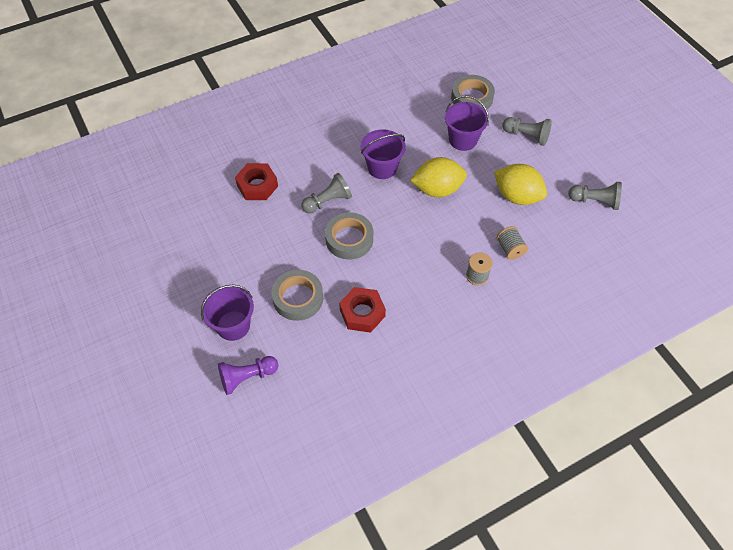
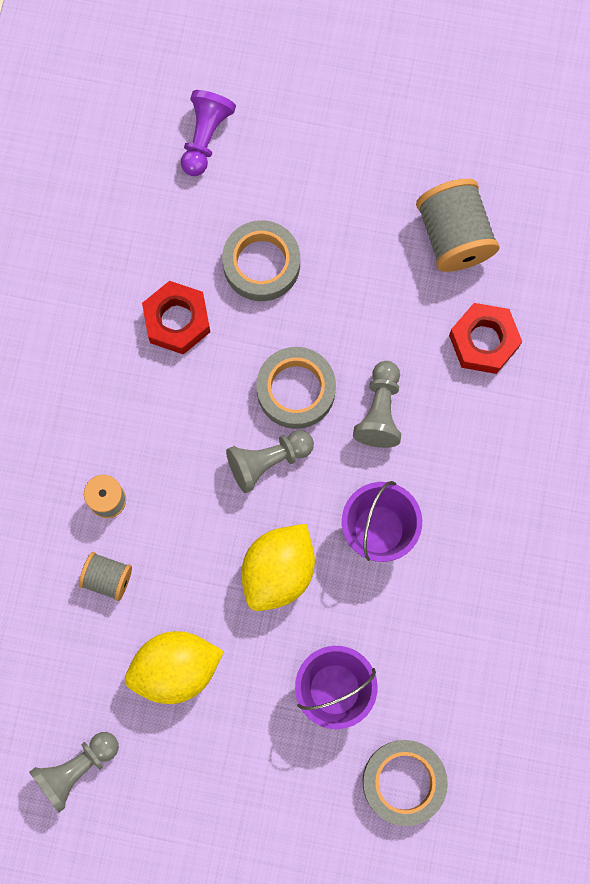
camera: 130 degrees right, 20 degrees up
purple bucket [201,284,254,341] -> none
grey pawn [502,117,552,146] -> grey pawn moved to [226,430,314,493]
none -> grey spool [416,178,500,272]

